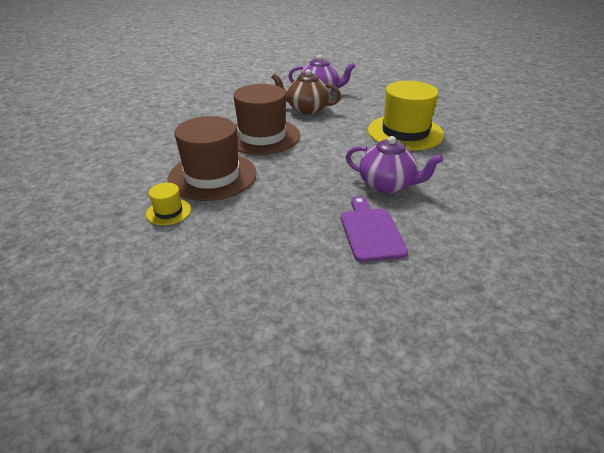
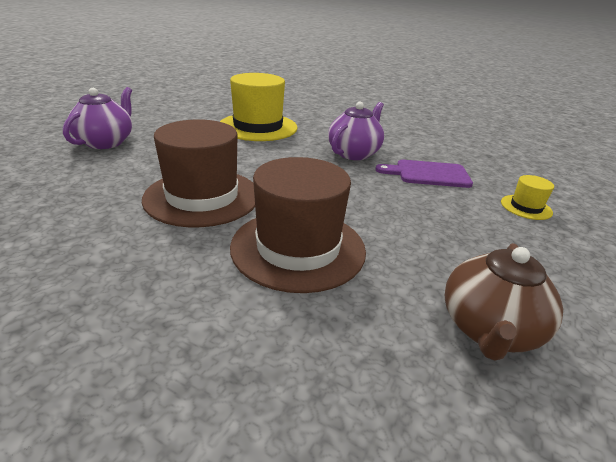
camera: 80 degrees left, 5 degrees down
yellow hat [146,183,191,225] -> yellow hat moved to [501,175,554,220]
brown teapot [272,69,341,115] -> brown teapot moved to [445,243,563,360]

